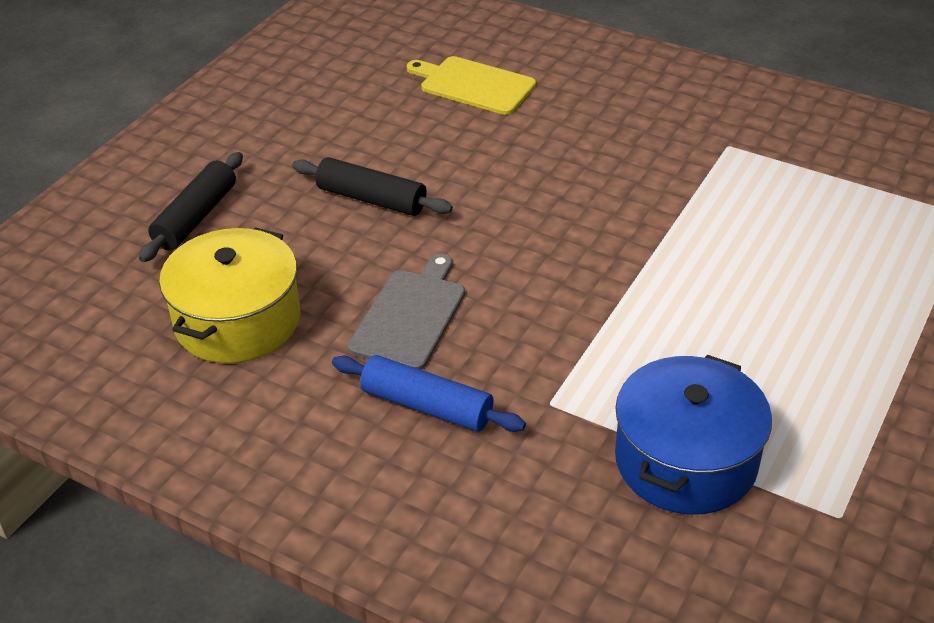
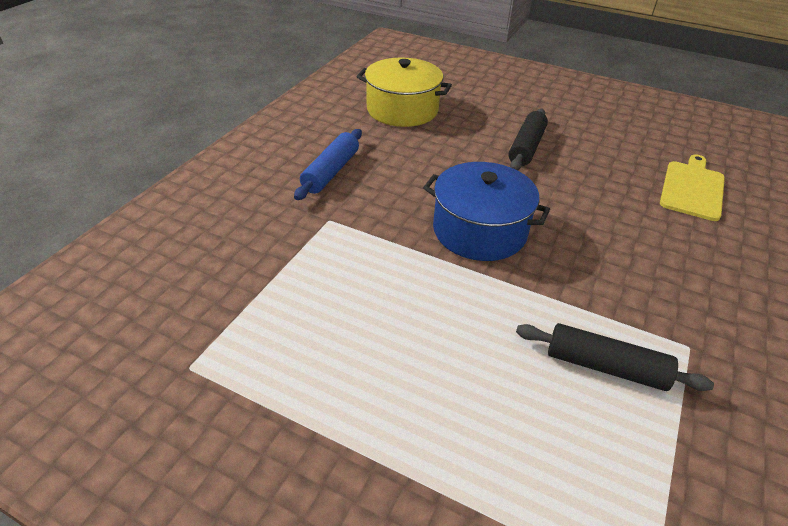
camera: 85 degrees right, 0 degrees up
black rolling pin [139,152,243,262] -> black rolling pin moved to [516,323,714,391]
grey cutting board [348,254,465,370] -> none
blue pot [615,355,772,514] -> blue pot moved to [423,162,550,261]

